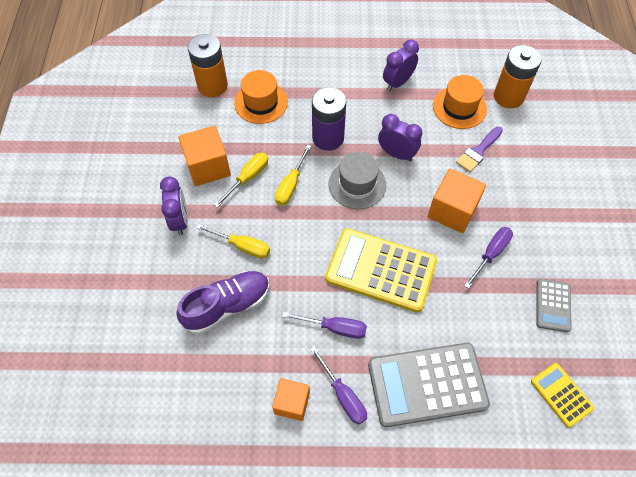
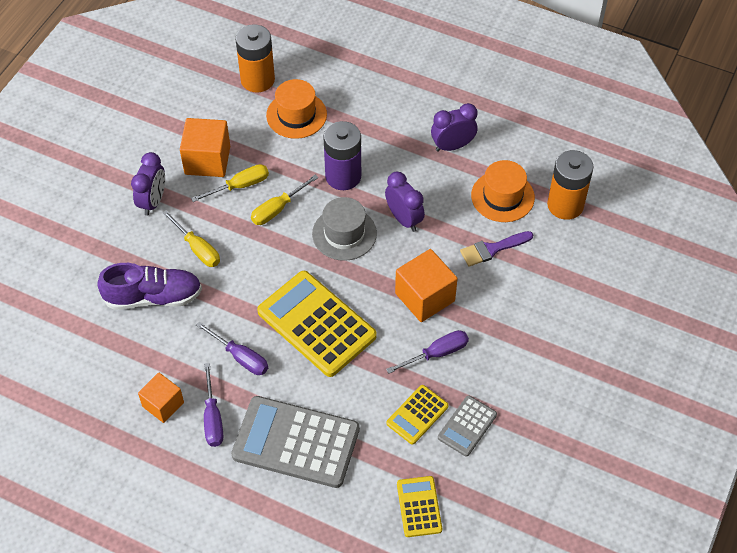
camera: 25 degrees right, 5 degrees down
none -> yellow calculator [386,385,448,444]

